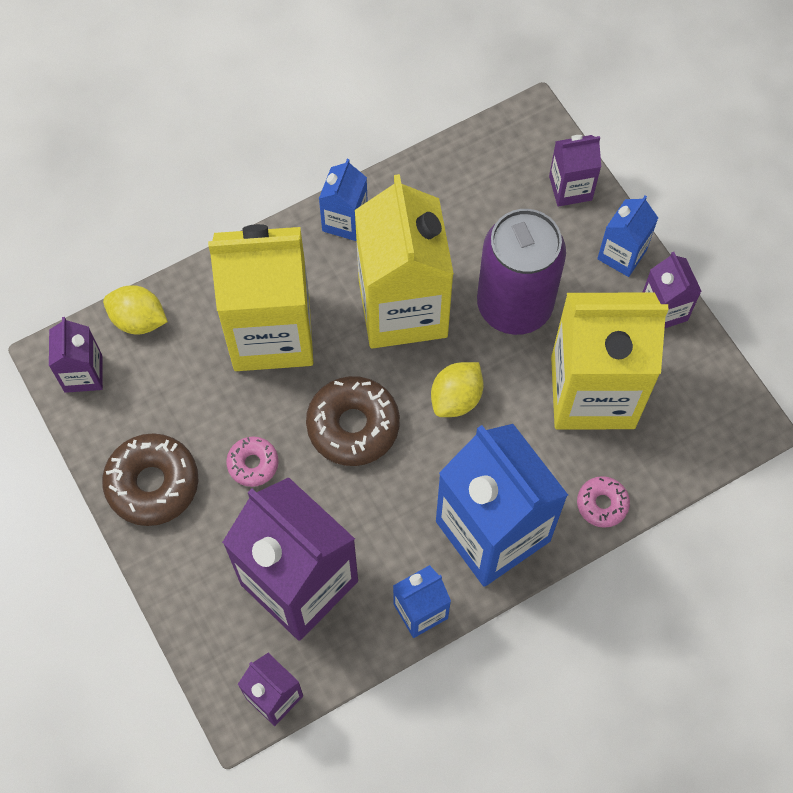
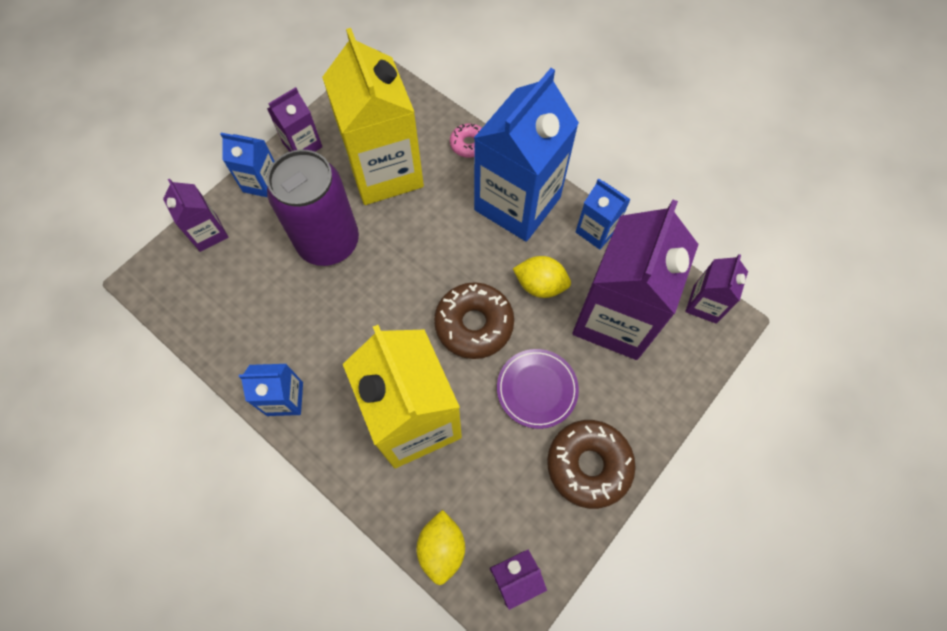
camera: 110 degrees left, 0 degrees up
pink donut [226,436,279,487] -> purple plate [497,349,579,429]
yellow carton [355,174,454,349] -> none
yellow lemon [431,362,483,417] -> yellow lemon moved to [513,256,571,298]

